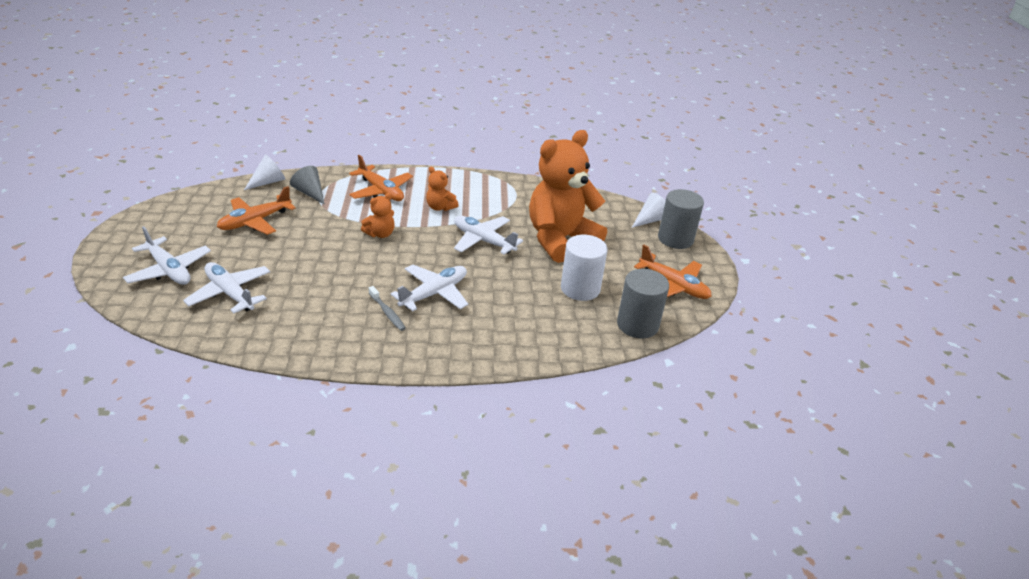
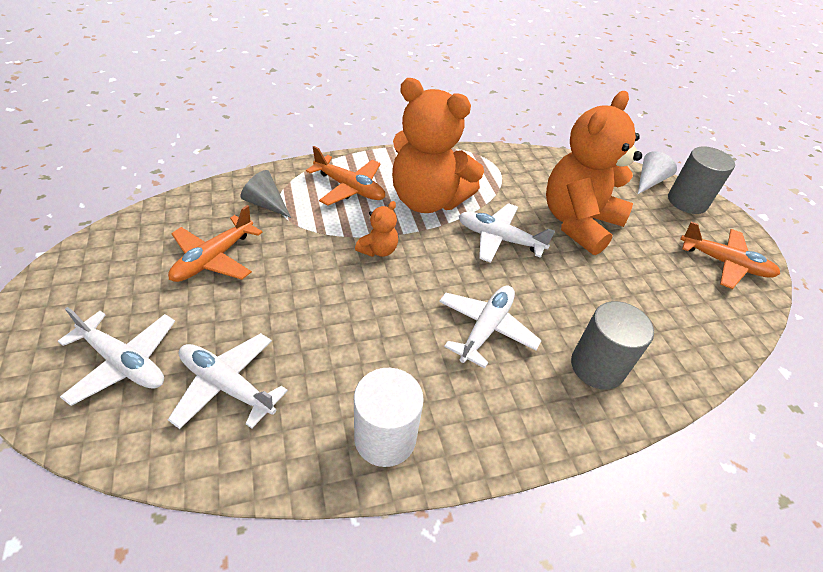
camera: 15 degrees left, 10 degrees up
white cone [244,155,285,190] -> none
grey toothbrush [369,286,406,331] -> none
orange teddy bear [426,167,459,211] -> orange teddy bear [392,78,484,213], size x2.38
white cylinder [561,235,608,301] -> white cylinder moved to [354,368,424,467]
grey cylinder [617,269,669,338] -> grey cylinder moved to [571,301,654,390]

